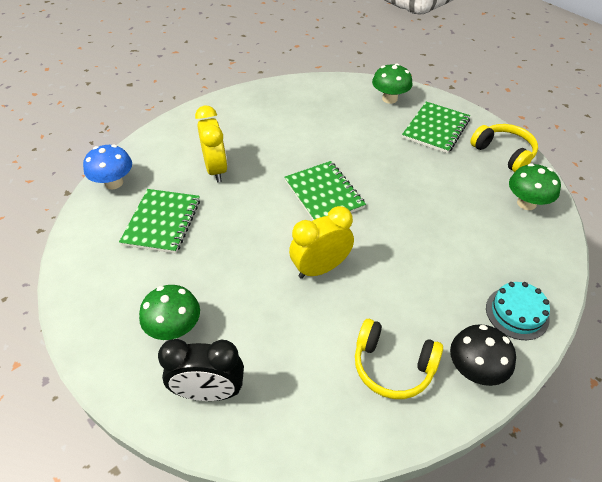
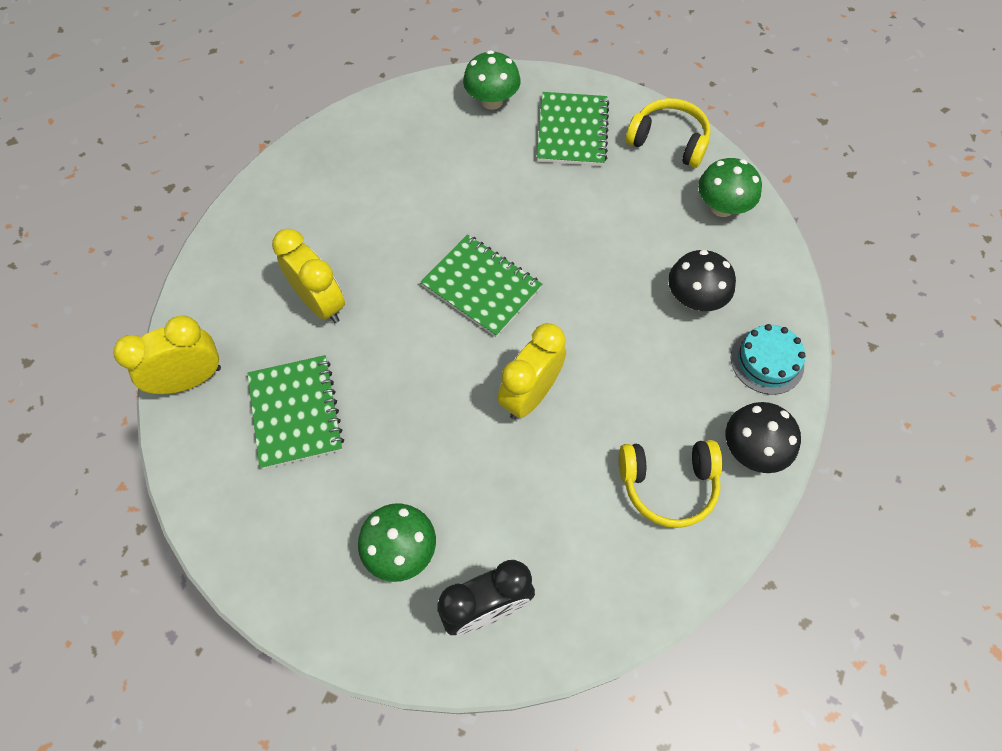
camera: 25 degrees left, 15 degrees up
blue mushroom [83,145,132,190] -> yellow clock [113,315,221,394]
none -> black mushroom [668,250,736,311]

